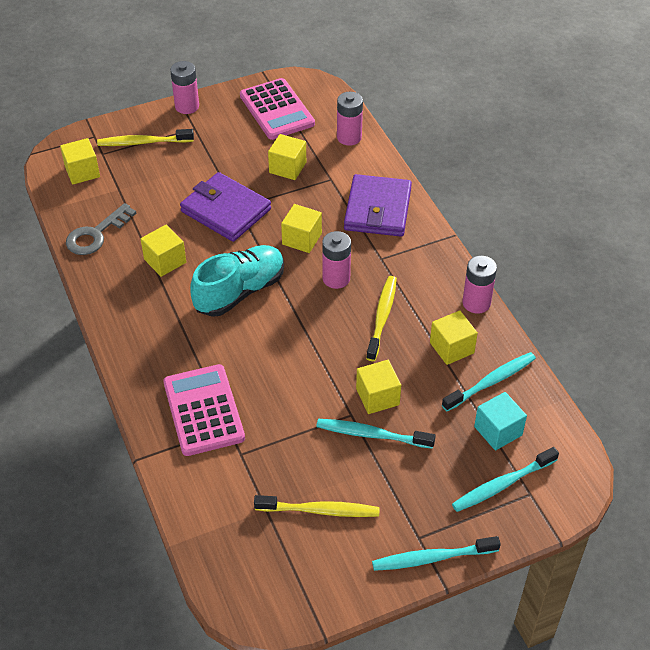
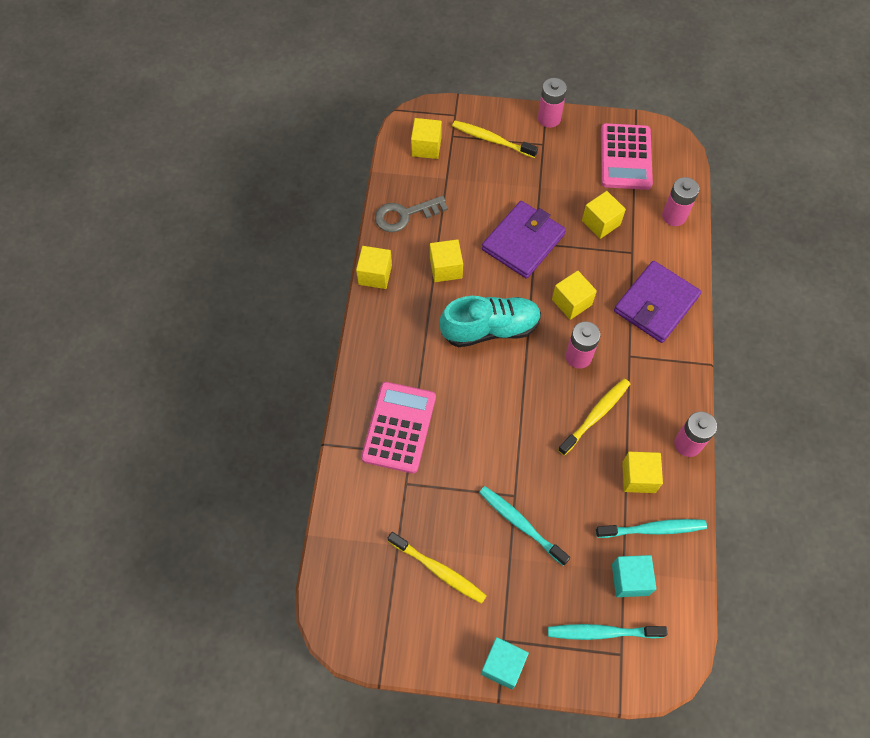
camera: 30 degrees right, 15 degrees up
purple wallet [180,172,271,242] -> purple wallet turned 60 degrees clockwise [482,201,566,279]
yellow cube [356,360,401,414] -> yellow cube moved to [356,246,392,289]
turquoise toothbrush [372,536,501,571] -> turquoise cube [481,637,529,690]

